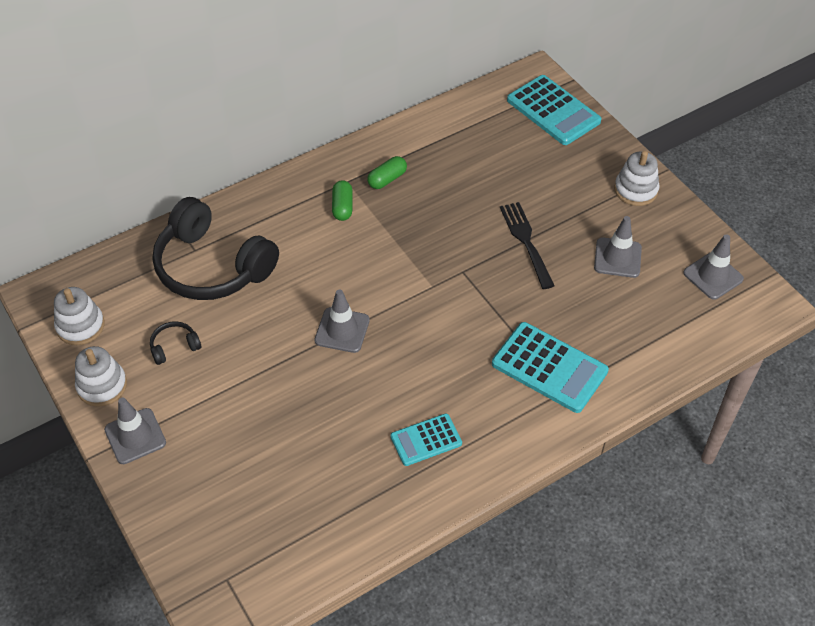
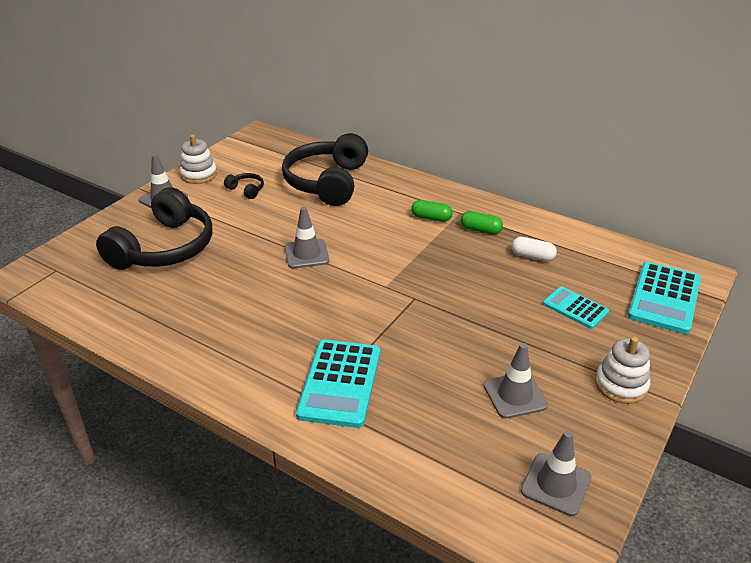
camera: 65 degrees right, 15 degrees down
white stacking toy [54,287,105,345] -> none
green capsule [332,180,353,221] -> green capsule turned 45 degrees clockwise [411,200,453,222]
turquoise calculator [390,413,462,466] -> turquoise calculator moved to [543,286,609,329]
black fork [500,202,555,289] -> none
none -> black headphones [96,187,212,270]
none -> white capsule [511,237,557,261]

